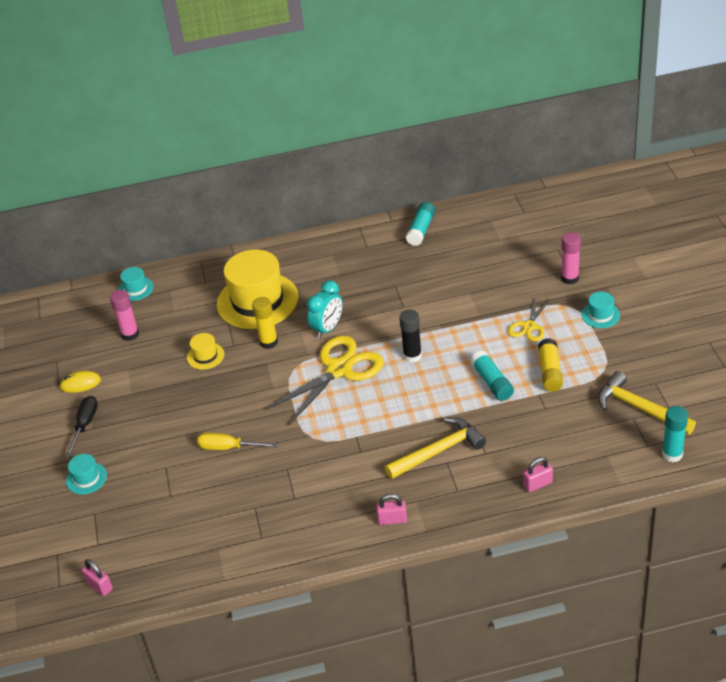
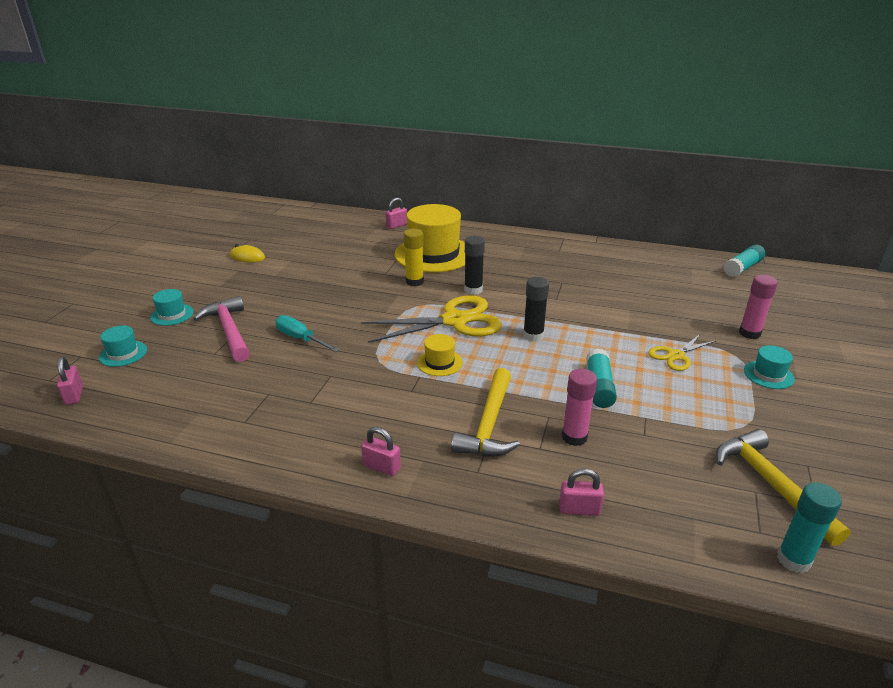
camera: 25 degrees right, 10 degrees down
black screwdriver [66,396,98,458] -> none
pink glue stick [110,290,139,341] -> pink glue stick moved to [562,369,597,446]
turquoise hat [118,267,154,301] -> turquoise hat moved to [99,326,147,367]
yellow hat [187,333,224,370] -> yellow hat moved to [417,334,463,376]
yellow screwdriver [197,432,278,450] -> turquoise screwdriver [275,315,340,352]
turquoise clock [307,280,343,339] -> black glue stick [464,236,485,295]
yellow hammer [385,417,486,479] -> yellow hammer turned 105 degrees clockwise [451,368,520,456]
turquoise glue stick [406,202,435,246] -> turquoise glue stick moved to [723,244,766,277]
yellow glue stick [538,338,563,392] -> none
none -> pink hammer [193,296,250,362]
none -> pink padlock [385,198,407,229]

